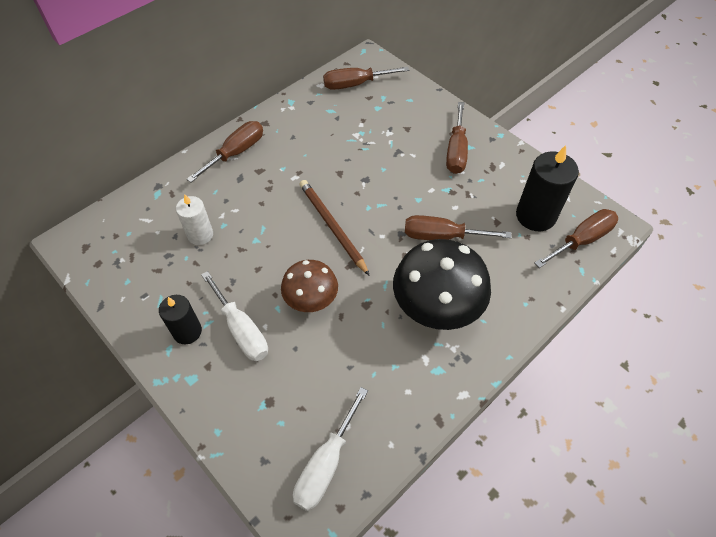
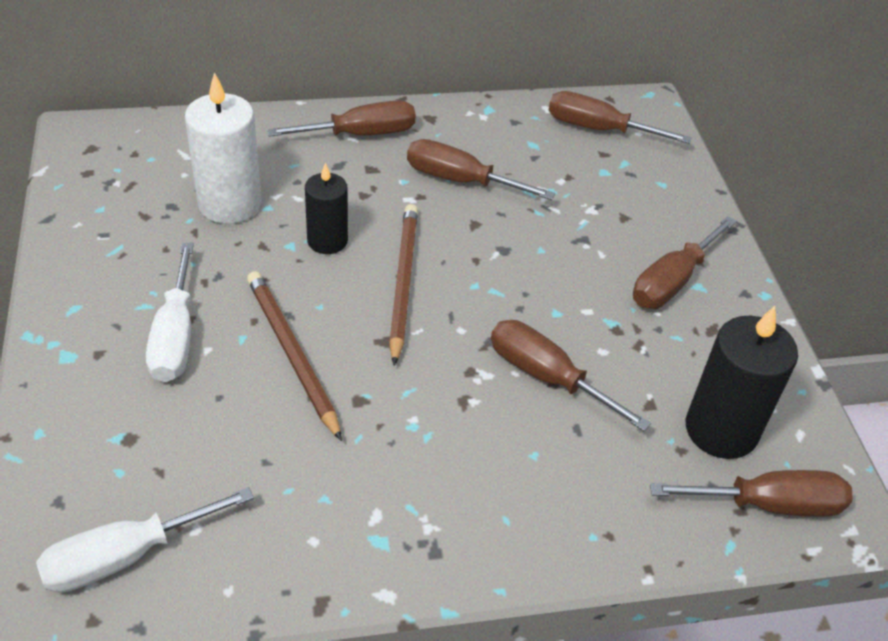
camera: 30 degrees right, 10 degrees down
black candle [159,295,202,344] -> black candle moved to [305,163,348,254]
white candle [176,194,213,245] -> white candle [185,72,262,224], size x1.59
brown mushroom [281,260,338,312] -> brown pencil [247,271,342,441]
black mushroom [393,239,491,330] -> none
none -> brown screwdriver [407,139,555,200]

